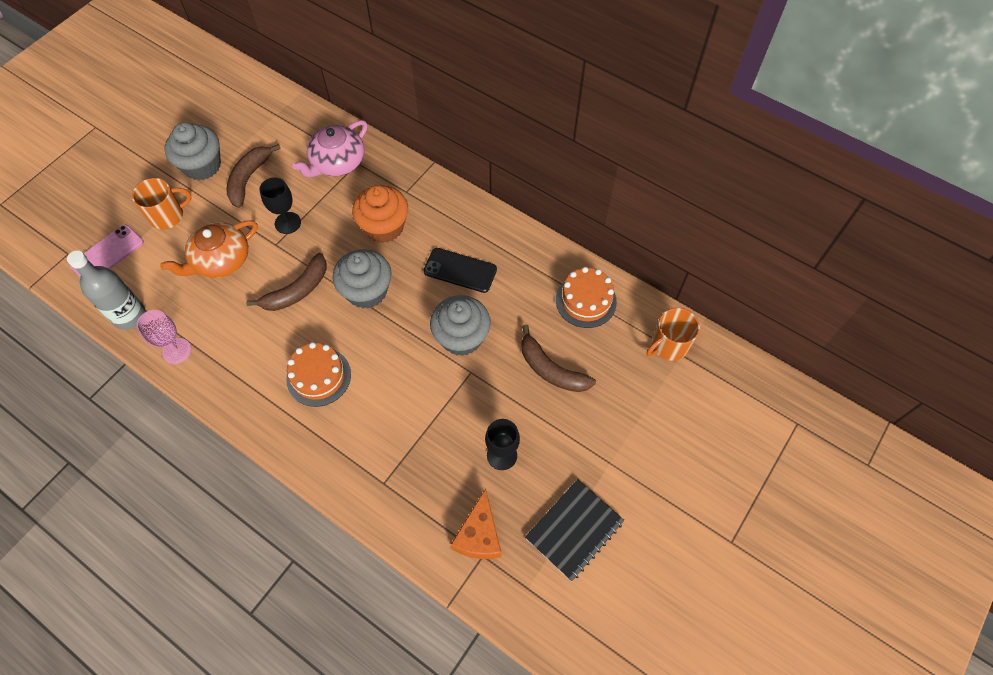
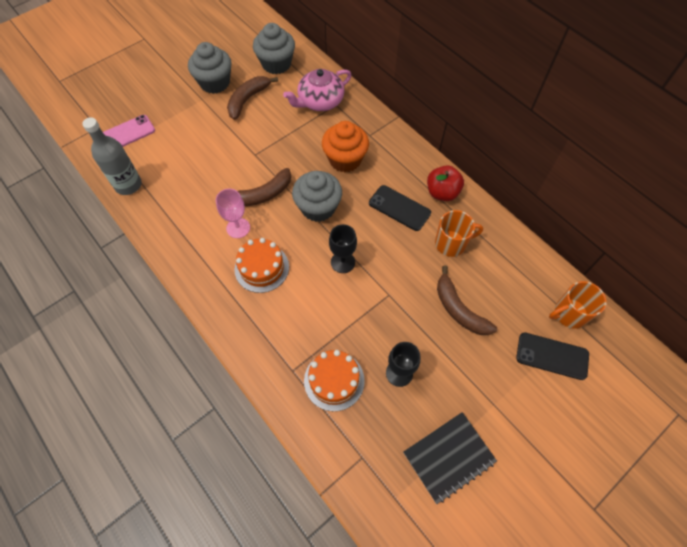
camera: 15 degrees right, 0 degrees up
orange mug [132,178,191,230] -> orange mug moved to [435,210,483,257]
pink goblet [137,310,191,364] -> pink goblet moved to [216,189,250,238]
orange teapot [160,220,257,278] -> none
black goblet [259,177,301,234] -> black goblet moved to [329,224,357,273]
grey cupcake [430,295,491,356] -> grey cupcake moved to [253,23,295,74]
orange cheese [450,489,501,559] -> none
orange cake [556,267,617,328] -> orange cake moved to [304,350,365,411]
none -> red apple [427,165,464,201]
none -> black phone [516,332,589,380]

